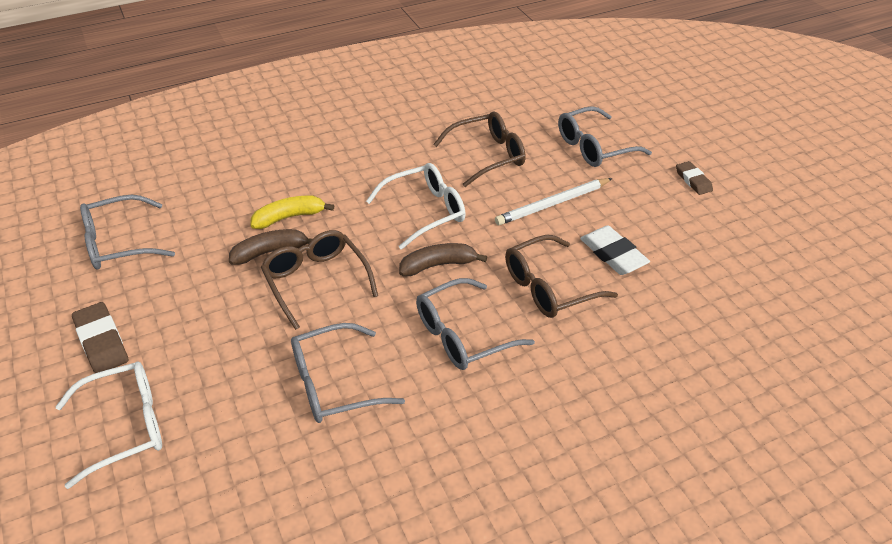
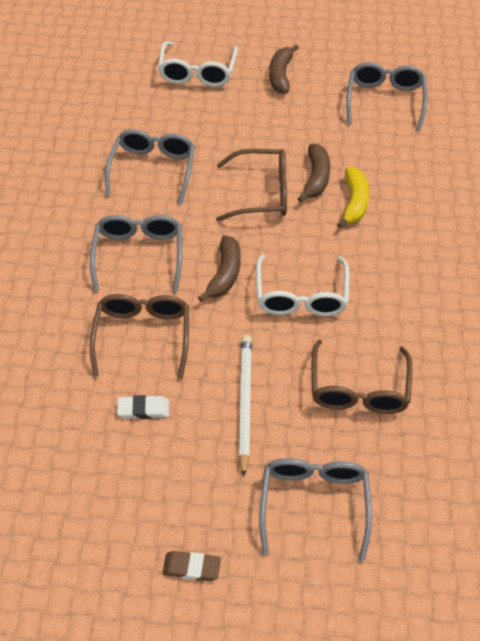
camera: 120 degrees right, 10 degrees up
brown eraser [72,302,128,373] -> brown banana [269,44,299,94]
white eraser [580,225,650,275] -> white eraser [117,395,169,419], size x0.65

